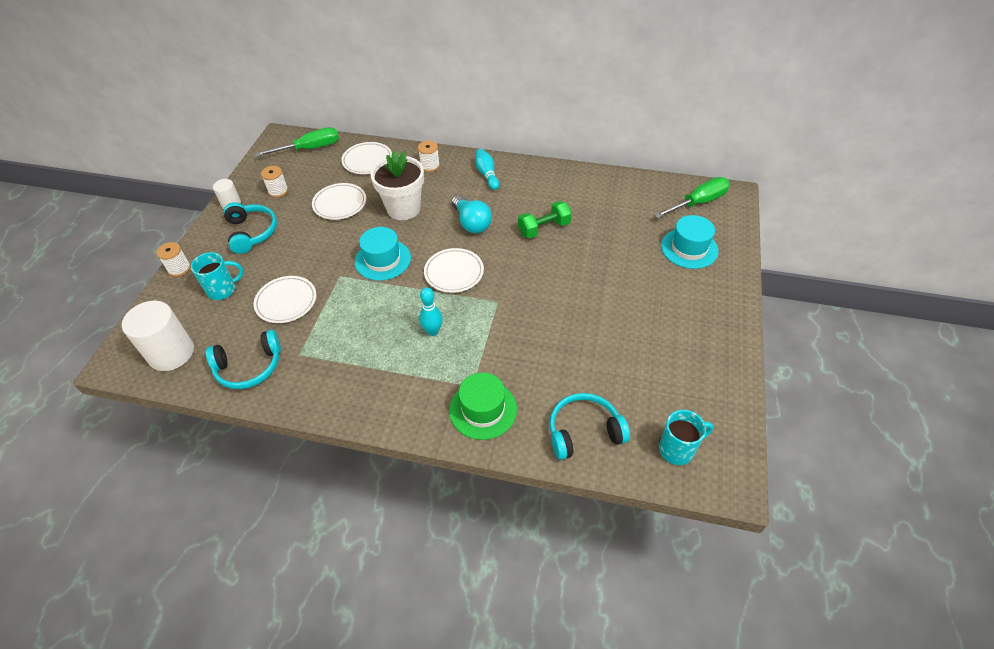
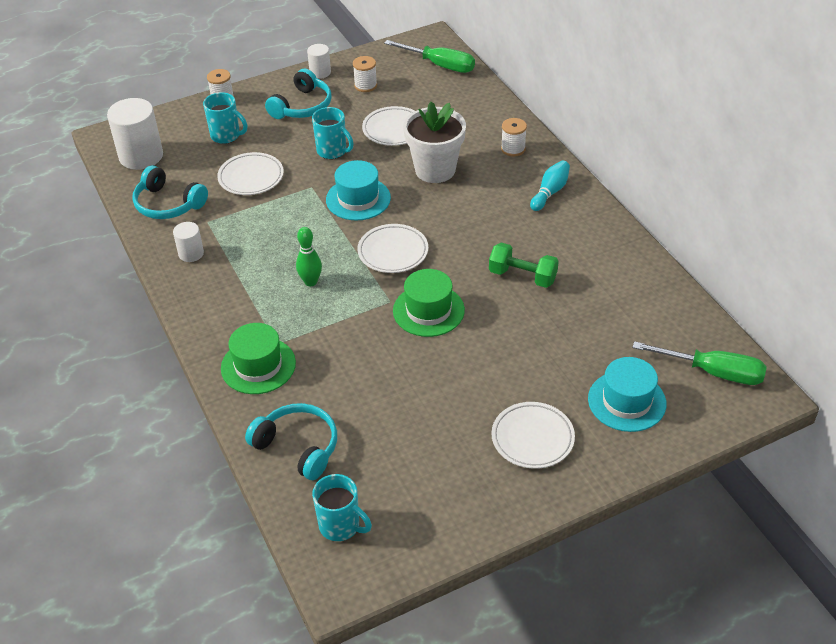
camera: 50 degrees right, 5 degrees down
white plate [341,142,392,174] -> white plate moved to [491,402,575,469]
turquoise bowling pin [419,287,443,336] -> green bowling pin [296,227,322,286]
turquoise light bulb [452,195,492,233] -> none
none -> white cylinder [173,222,204,262]
none -> turquoise mug [312,107,354,159]
none -> green hat [393,269,465,337]

